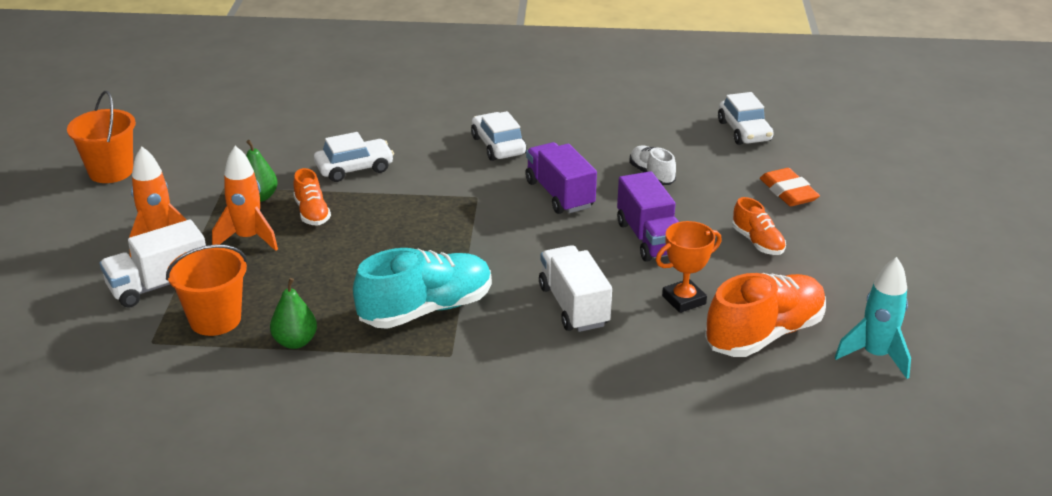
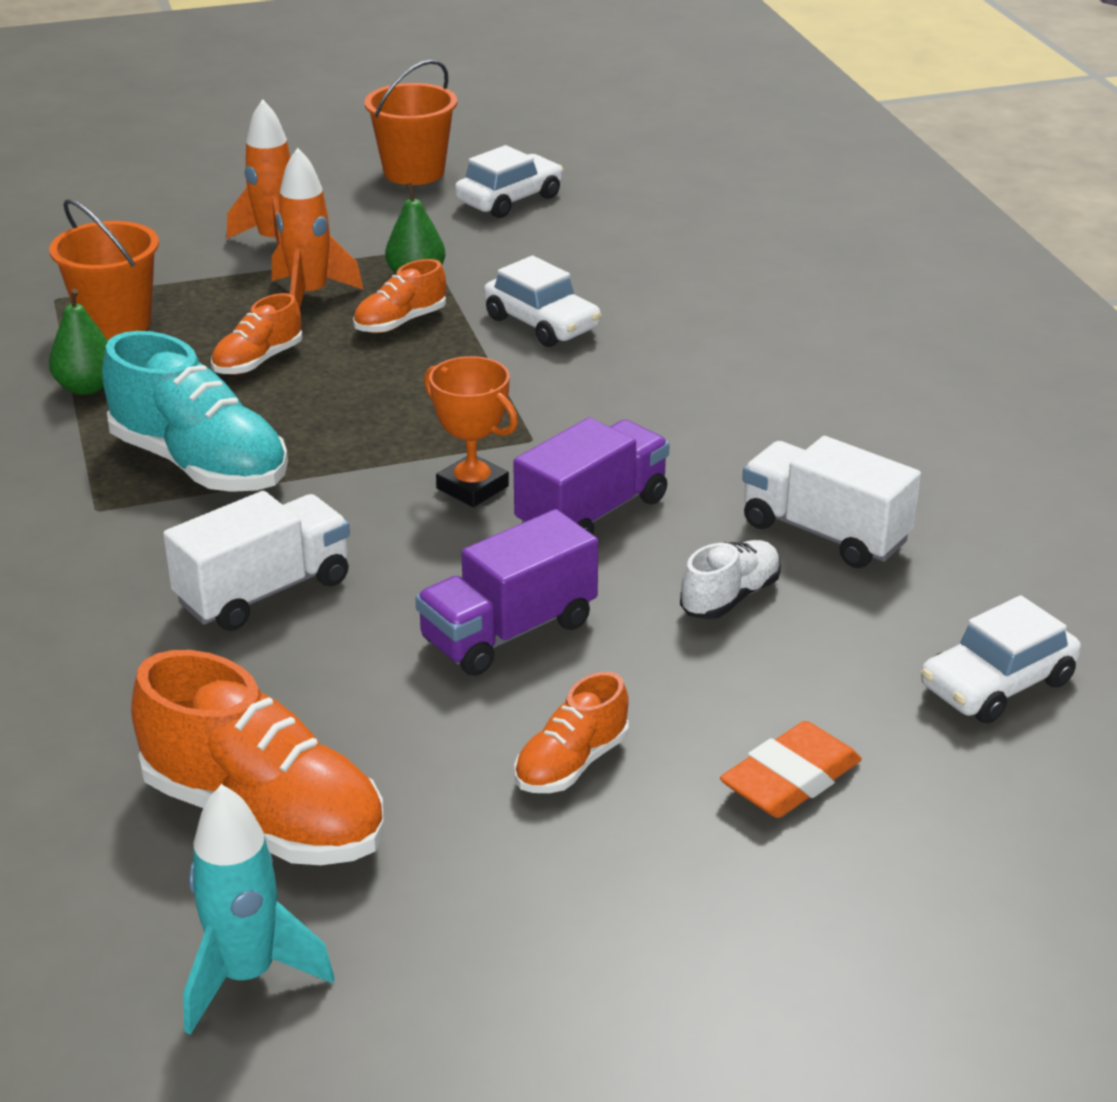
camera: 70 degrees right, 0 degrees up
white truck [100,220,206,308] -> white truck moved to [742,436,921,568]
white car [471,111,527,161] -> white car moved to [455,145,563,218]
orange trophy [656,221,722,313] -> orange trophy moved to [424,356,518,507]
none -> orange shoe [211,293,302,375]

